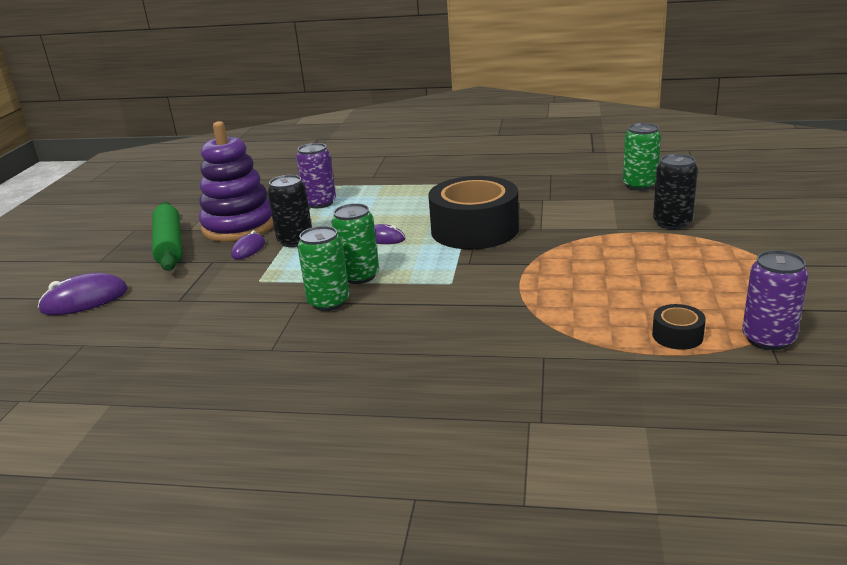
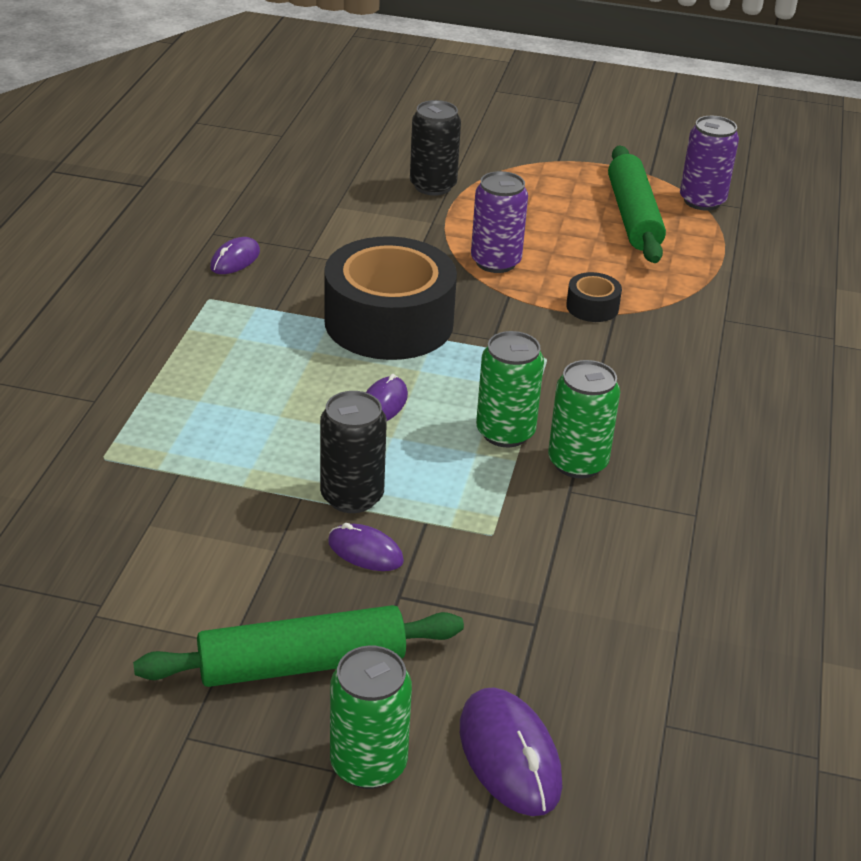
camera: 90 degrees left, 10 degrees up
purple stacking toy [199,121,274,242] -> none
purple can [296,143,336,209] -> purple can moved to [471,171,528,273]
green can [623,123,661,191] -> green can moved to [330,646,412,789]
black tape [652,304,706,350] -> black tape moved to [566,272,622,322]
none -> purple mouse [210,237,260,274]
none -> green rolling pin [608,146,666,263]

